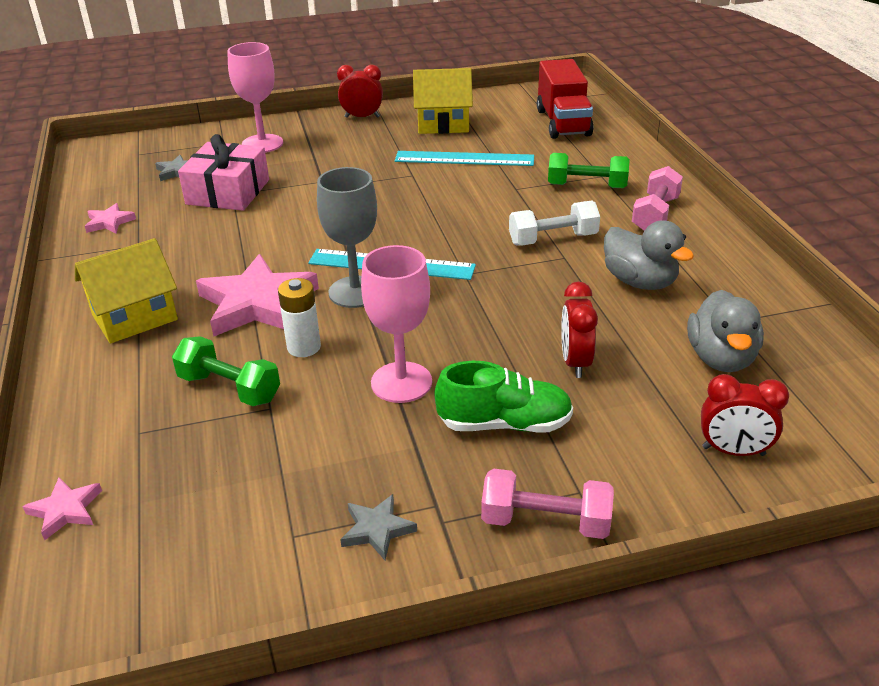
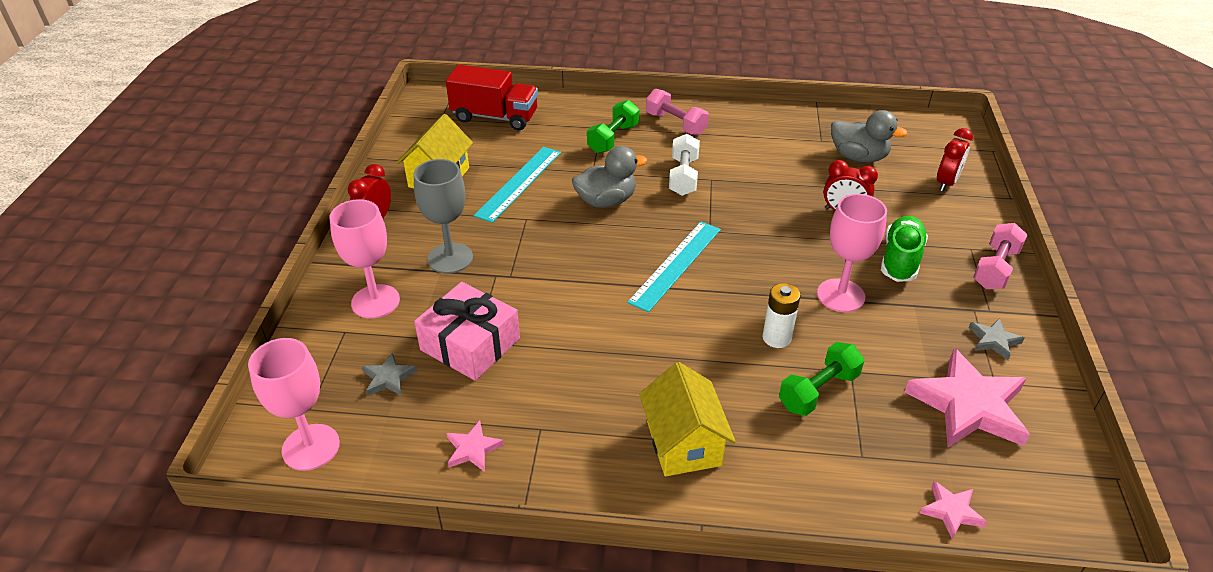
camera: 70 degrees left, 5 degrees up
pink star [196,254,319,337] -> pink star moved to [905,348,1030,447]
grey goblet [317,167,377,308] -> grey goblet moved to [414,159,473,274]
grey duck [604,220,694,290] -> grey duck moved to [572,146,647,208]
none -> pink goblet [248,338,340,471]

